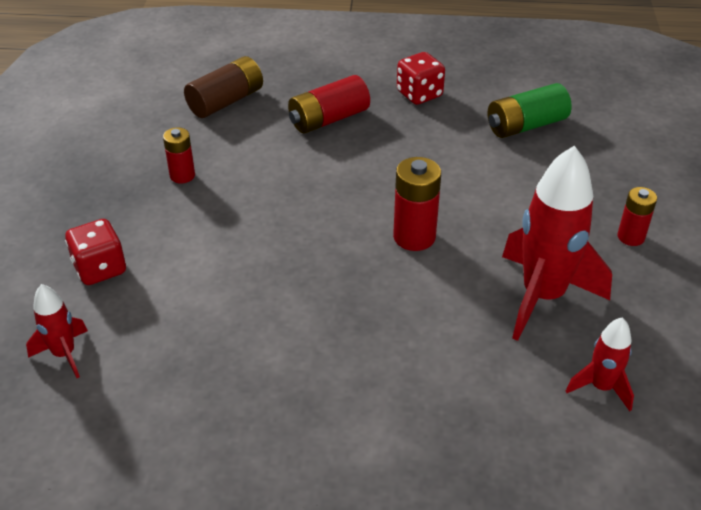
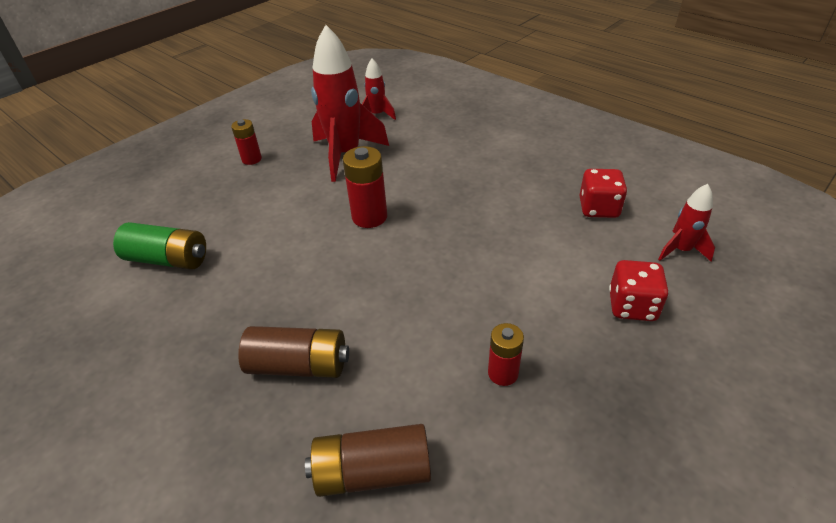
camera: 140 degrees left, 0 degrees up
red battery [288,75,370,133] -> brown battery [238,326,349,378]
red dice [397,52,445,105] -> red dice moved to [580,169,627,218]

